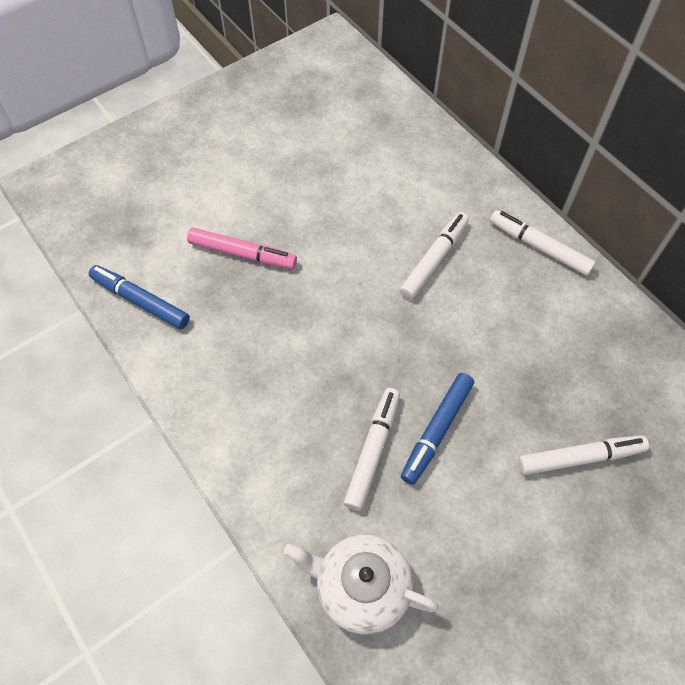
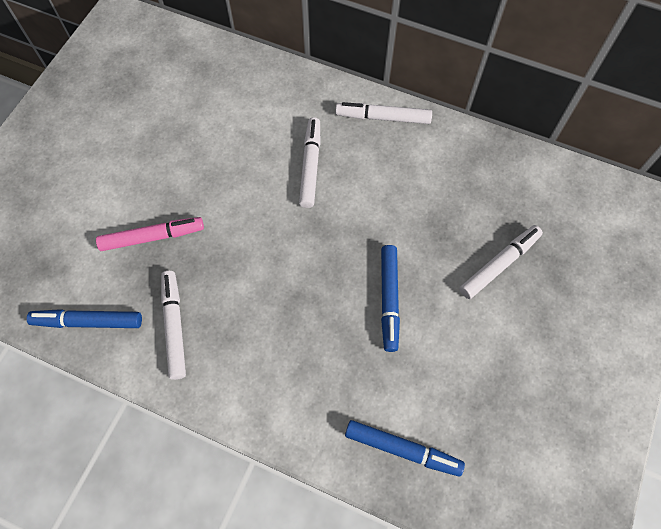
camera: 30 degrees left, 5 degrees up
white teapot [284,535,439,634] -> blue marker [345,420,465,477]
white marker [344,388,400,511] -> white marker moved to [161,271,186,380]

